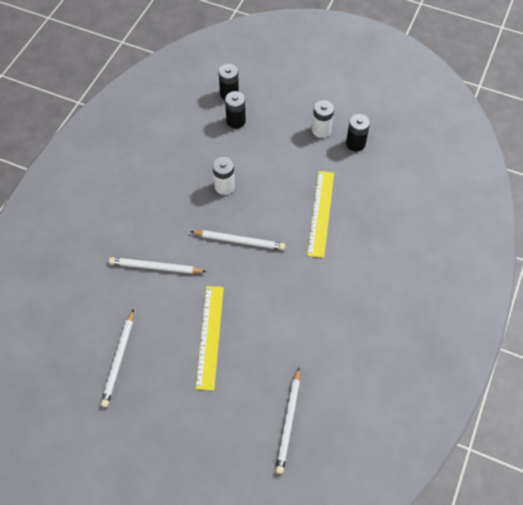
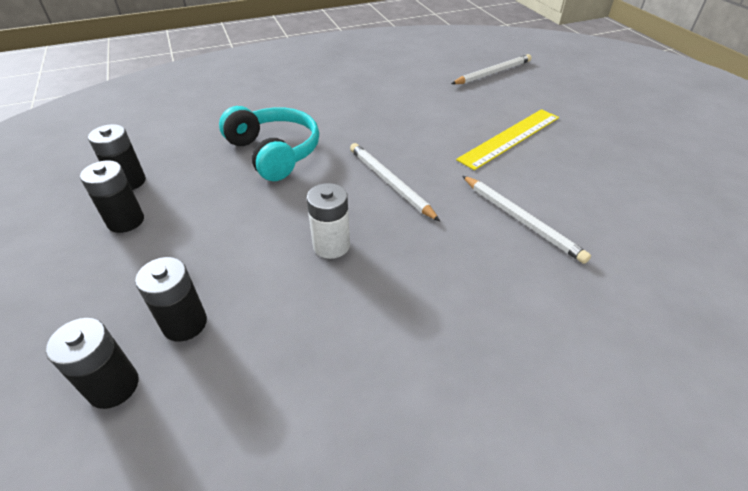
camera: 135 degrees left, 15 degrees down
white pencil [101,309,134,407] -> none
yellow ruler [307,171,334,258] -> turquoise headphones [219,106,319,181]
white battery [312,100,334,138] -> black battery [80,160,144,233]

